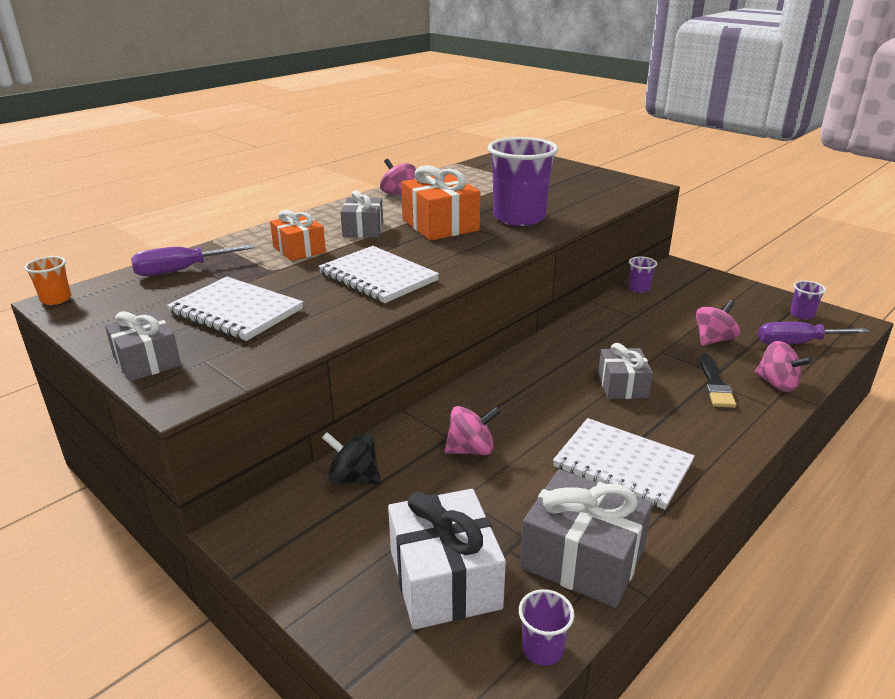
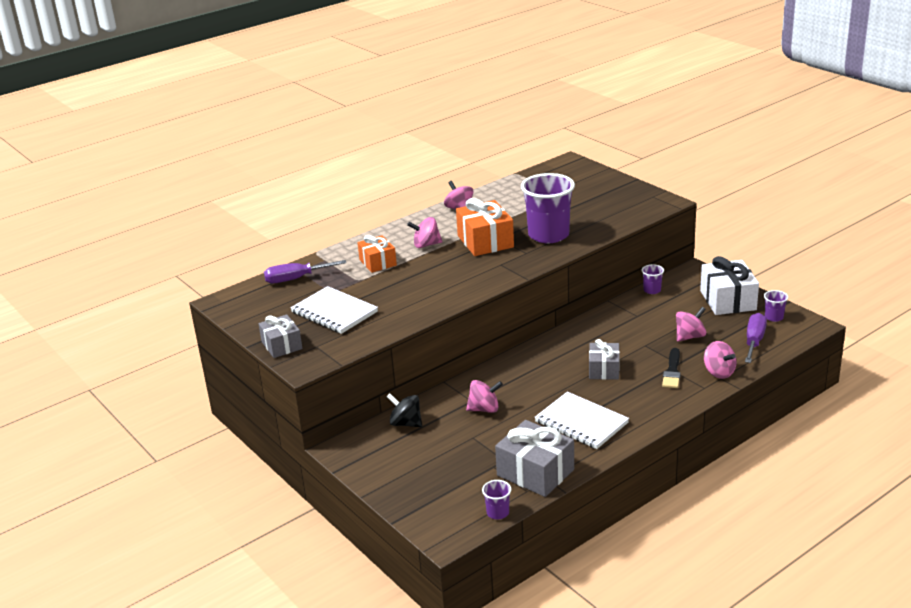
camera: 10 degrees right, 0 degrees up
orange cup [24,256,71,305] -> none
white notebook [319,246,439,303] -> none
grey gift [340,190,383,238] -> pink spinning top [407,217,443,248]
white gift [388,489,506,630] -> white gift moved to [700,256,759,315]
purple screwdriver [758,322,869,345] -> purple screwdriver turned 105 degrees clockwise [745,313,767,363]

